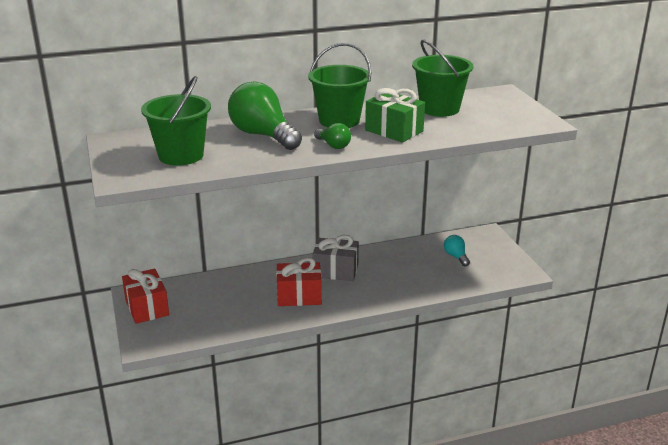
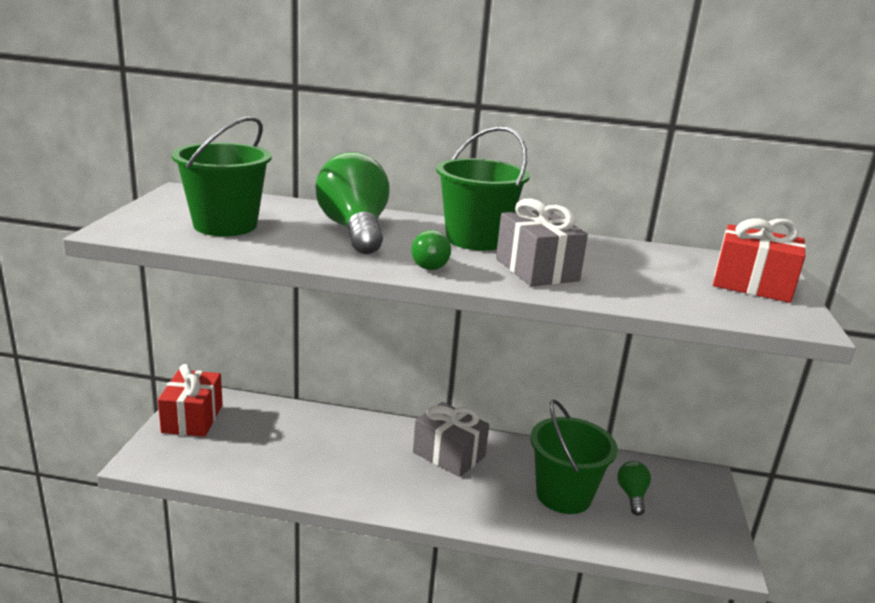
camera: 25 degrees right, 5 degrees down
red gift [276,257,322,306] -> red gift moved to [713,218,806,303]
green gift [365,88,425,143] -> grey gift [496,198,588,287]
green bucket [412,40,473,117] -> green bucket moved to [530,399,618,514]
turquoise light bulb [444,235,470,266] -> green light bulb [617,461,651,516]

